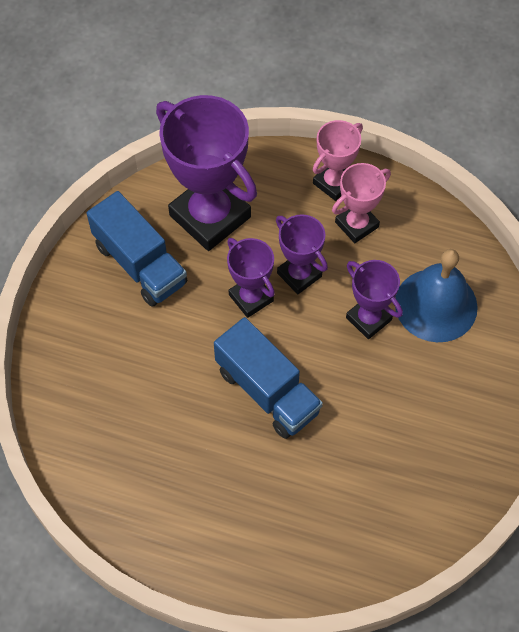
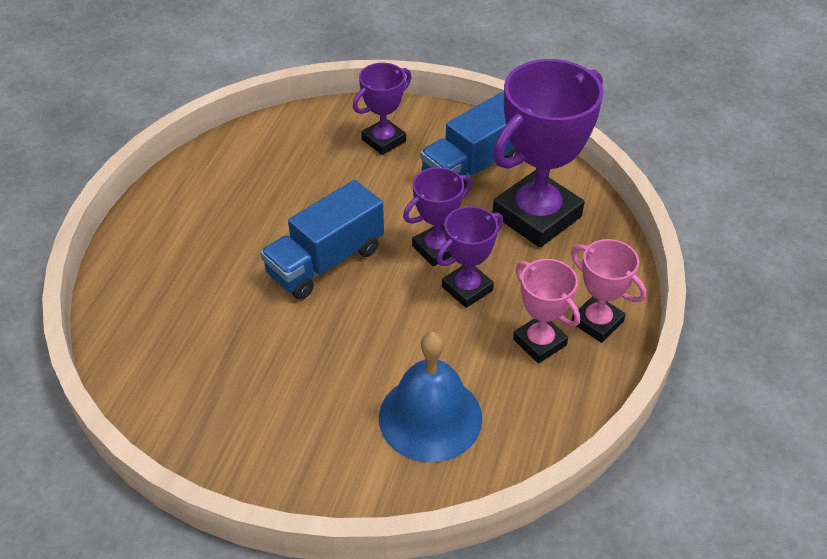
camera: 90 degrees right, 15 degrees down
purple trophy [346,260,403,339] -> purple trophy moved to [353,63,412,155]

